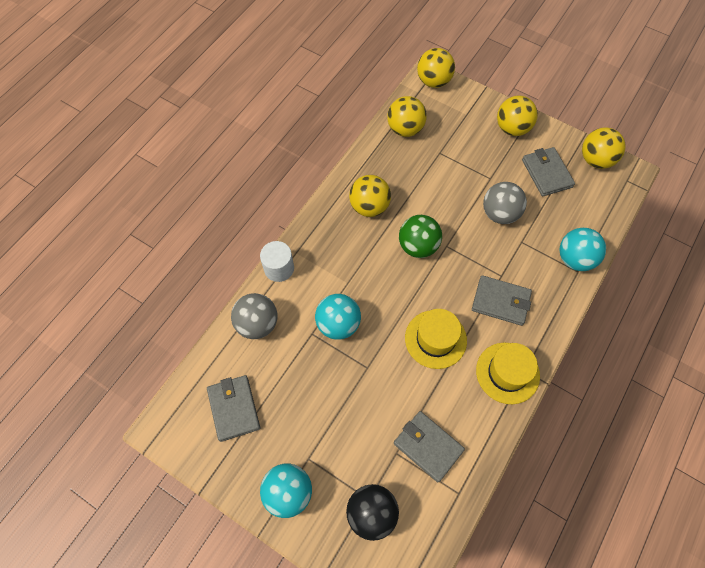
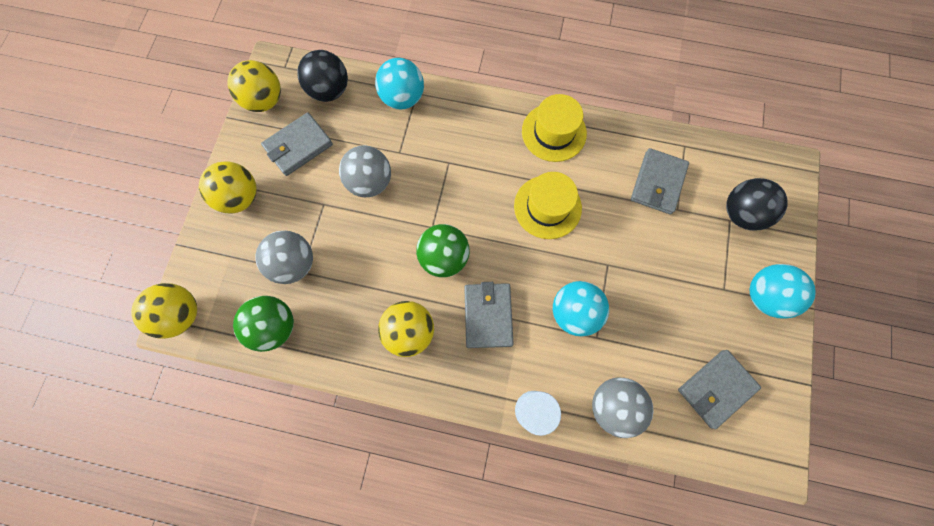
camera: 110 degrees left, 10 degrees up
yellow ball [387,96,427,137] -> green ball [233,296,294,352]
grey wallet [472,275,532,326] -> grey wallet moved to [464,282,514,348]
none -> grey ball [255,231,313,284]
none -> black ball [297,50,348,102]

